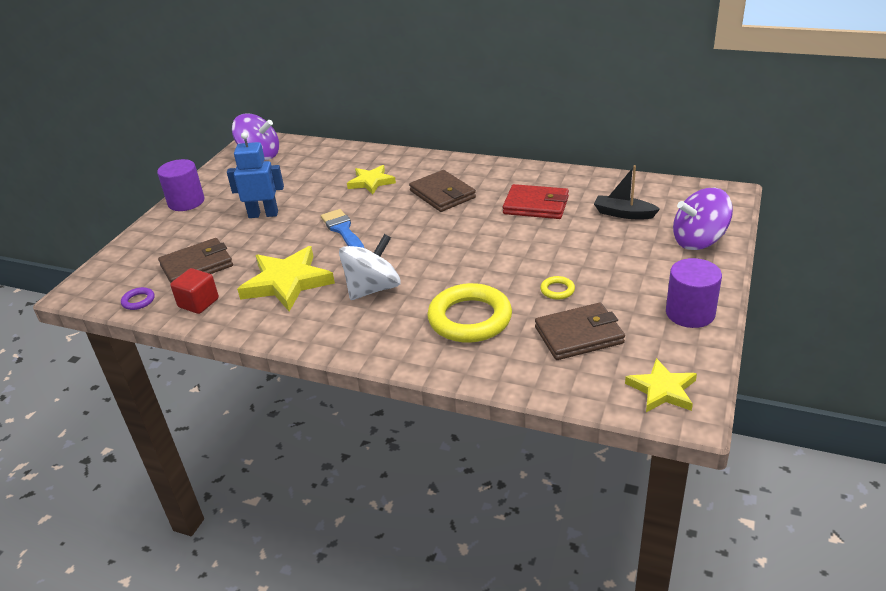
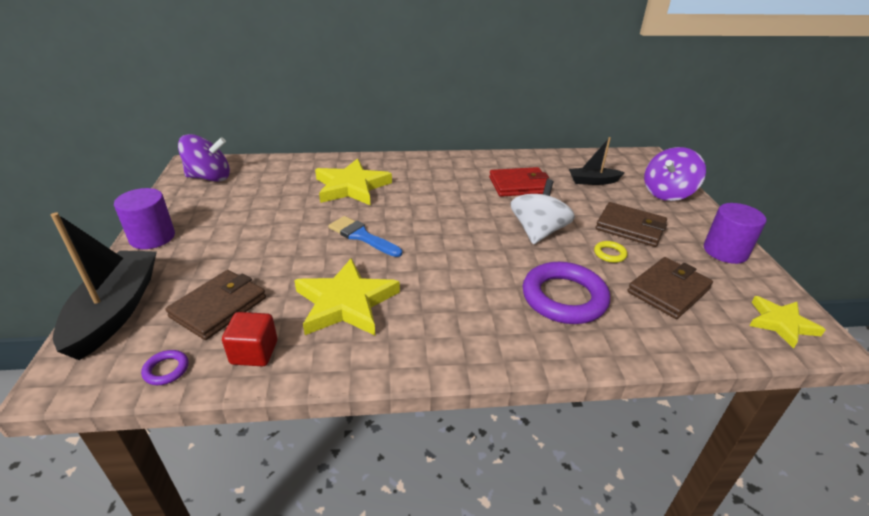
camera: 30 degrees left, 0 degrees up
blue robot [227,132,284,218] -> none
white spinning top [339,234,401,300] -> white spinning top moved to [511,179,575,244]
yellow star [347,165,396,195] -> yellow star [315,158,392,206], size x1.63
brown wallet [409,170,476,212] -> brown wallet moved to [596,202,667,247]
yellow ring [427,283,512,343] -> purple ring [523,262,610,324]
none -> black boat [51,213,157,360]

